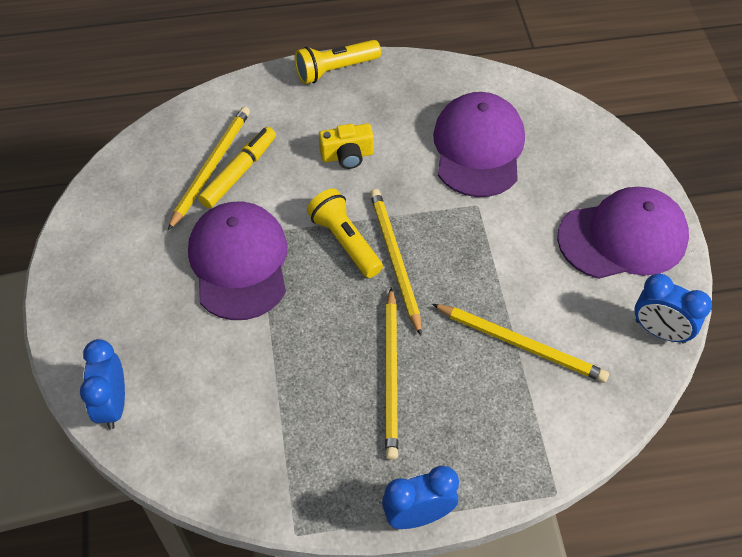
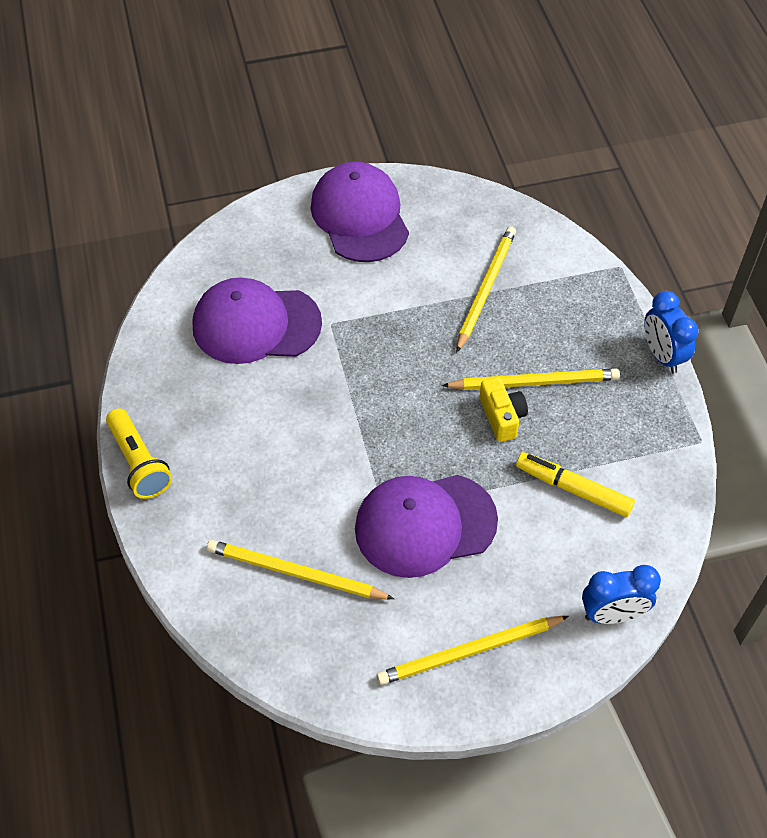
camera: 95 degrees left, 0 degrees up
yellow marker [198,127,276,208] -> yellow marker moved to [516,452,635,517]
yellow flashlight [307,189,383,278] -> none
yellow camera [319,123,374,169] -> yellow camera moved to [479,377,528,442]
yellow pencil [370,189,422,336] -> yellow pencil moved to [377,616,569,685]
blue clock [635,273,712,344] -> none

